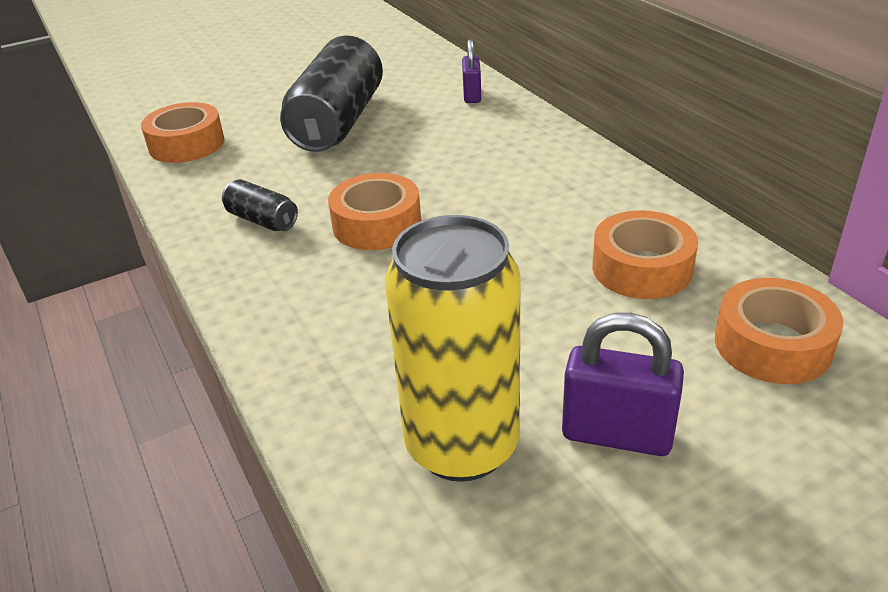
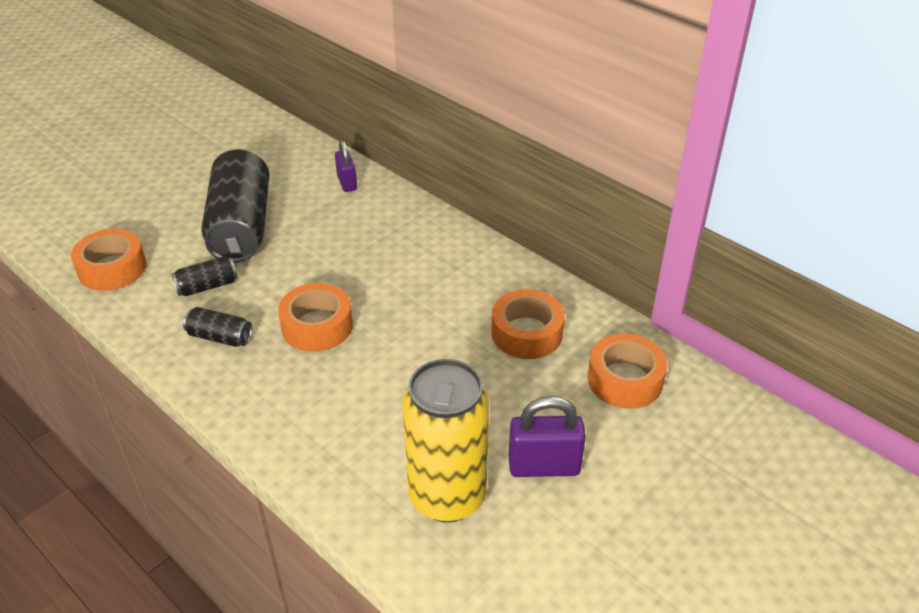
camera: 20 degrees left, 5 degrees up
none -> black can [171,256,238,296]

